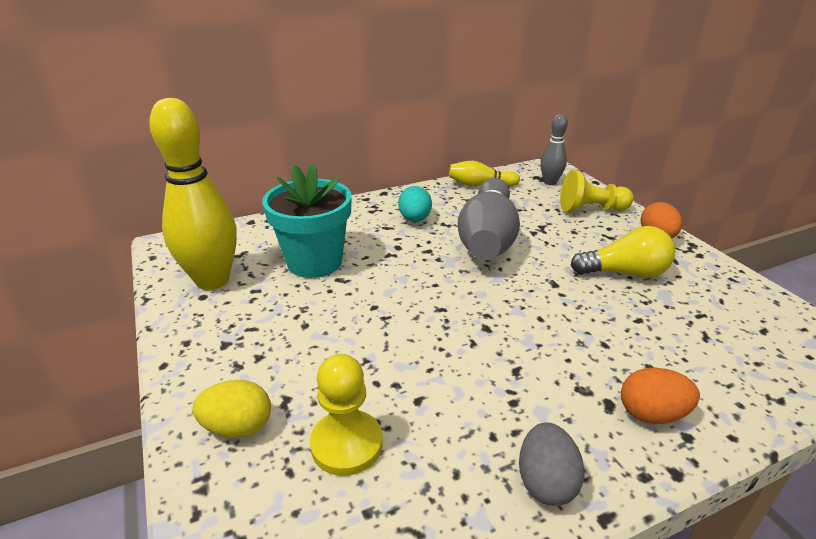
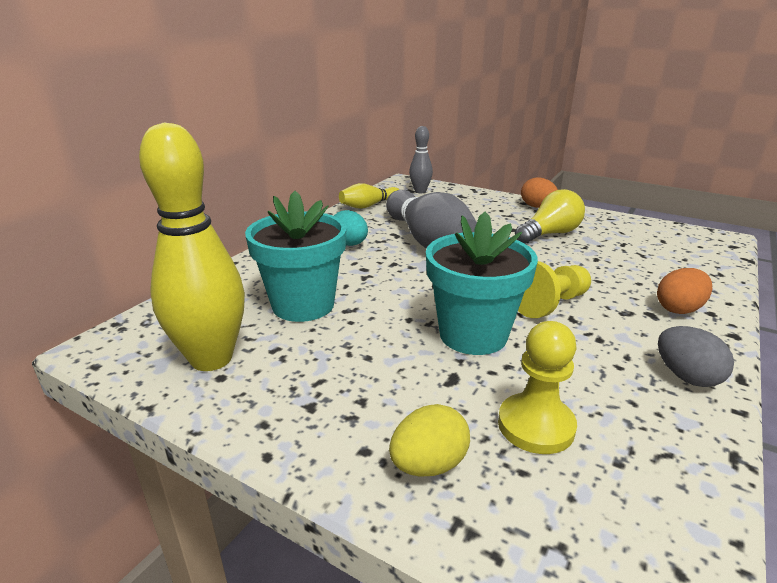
camera: 35 degrees left, 5 degrees down
yellow pawn [560,170,633,213] -> yellow pawn moved to [518,261,591,318]
none -> turquoise flower pot [426,212,538,355]

